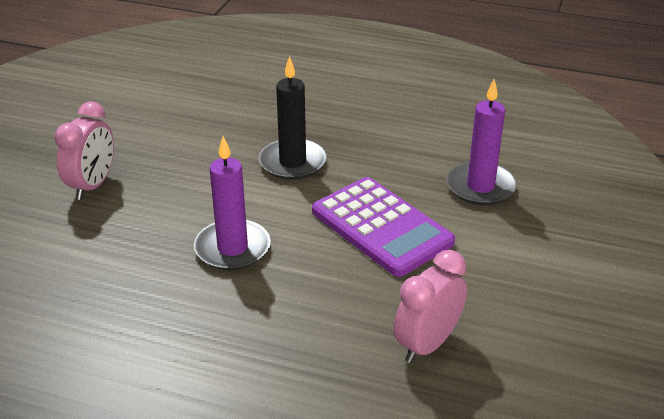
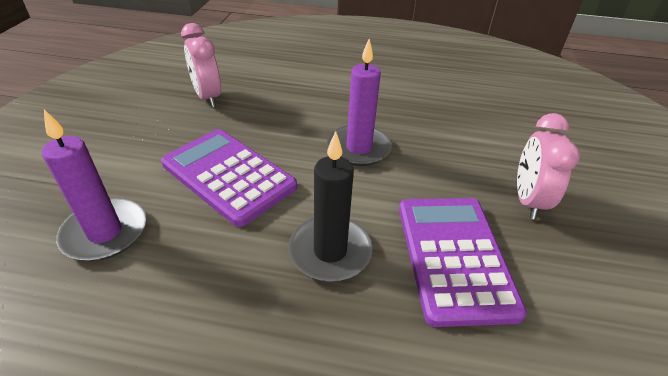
camera: 170 degrees right, 5 degrees up
pink clock [394,250,467,363] -> pink clock turned 120 degrees clockwise [181,23,221,107]
none -> purple calculator [399,198,527,327]

